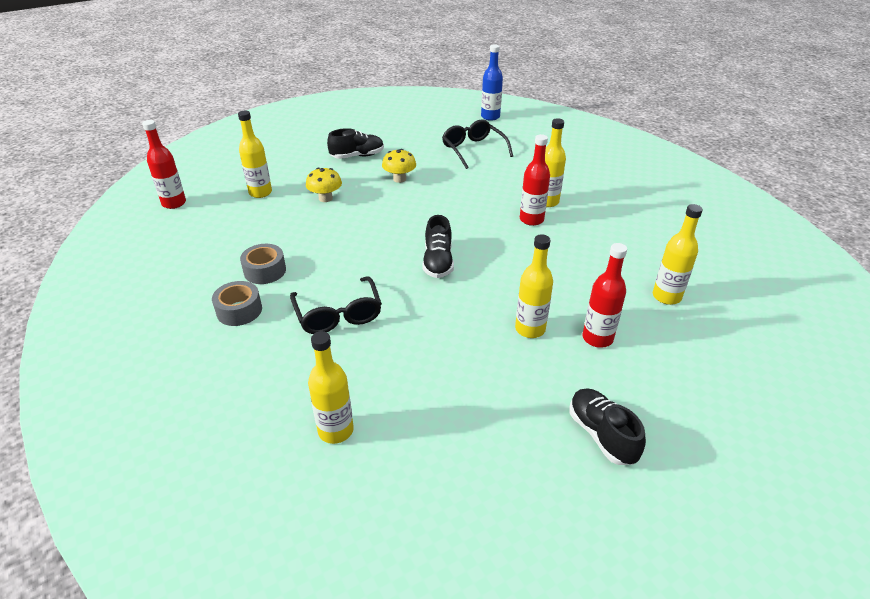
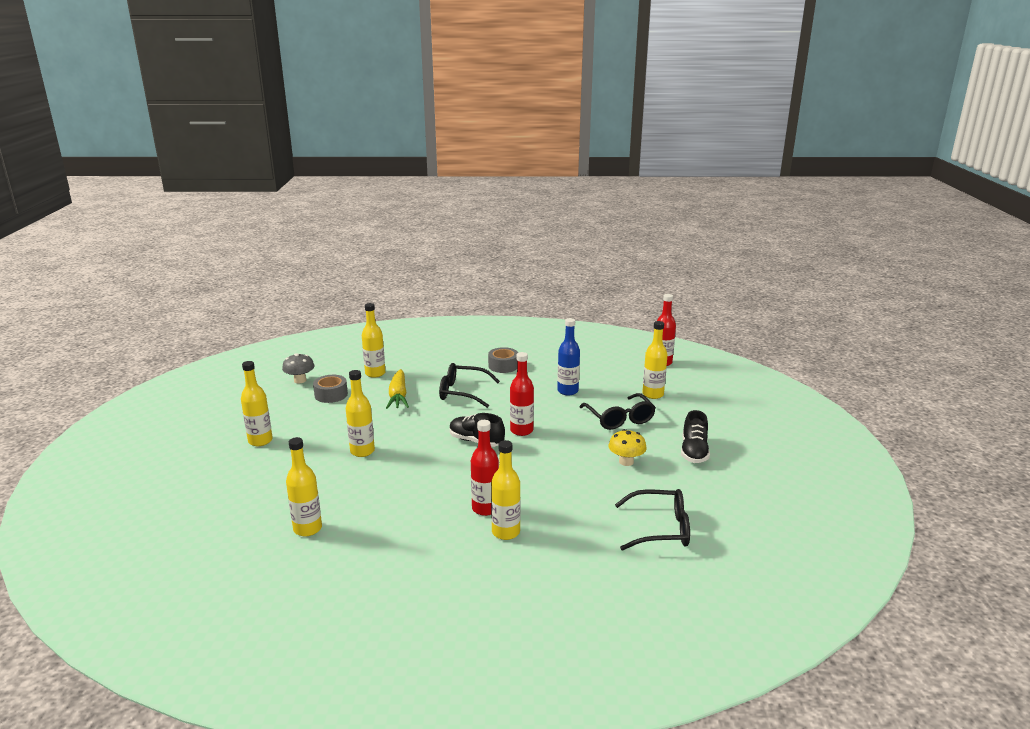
camera: 120 degrees right, 15 degrees down
grey tape [240,244,286,284] -> grey tape moved to [313,375,348,403]
yellow mushroom [306,168,342,202] -> black glasses [580,393,656,430]
blue bottle [481,44,503,121] -> blue bottle moved to [557,318,580,395]
black shoe [569,388,646,465] -> yellow bottle [241,361,273,446]
red bottle [583,243,627,348] -> red bottle moved to [510,352,534,436]
none -> grey mushroom [282,353,315,383]
none -> yellow carrot [386,369,409,409]

